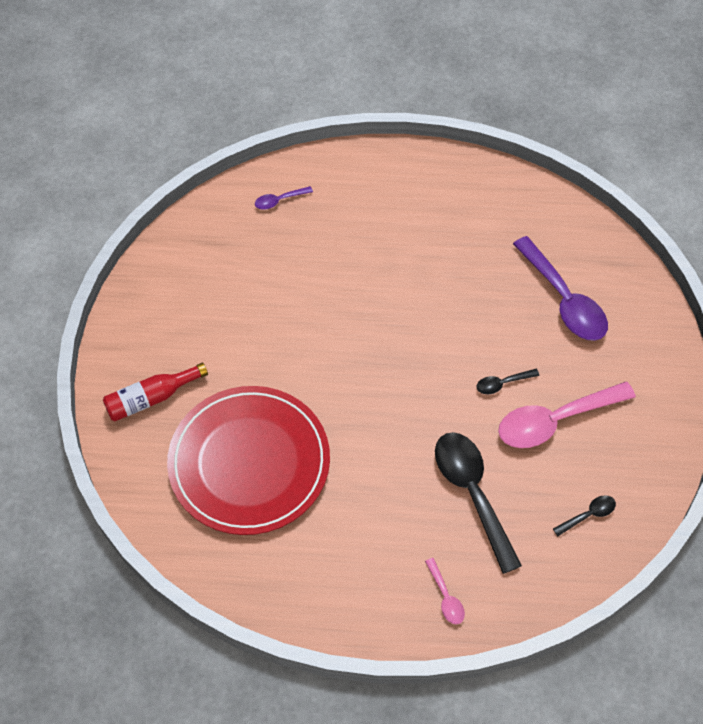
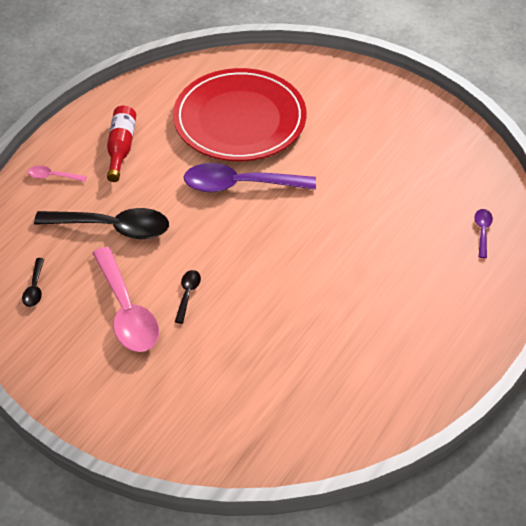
camera: 120 degrees right, 10 degrees down
red bottle [103,363,208,421] -> red bottle moved to [107,106,136,182]
pink spoon [498,382,636,448] -> pink spoon turned 150 degrees clockwise [92,247,159,352]
purple spoon [513,236,608,341] -> purple spoon moved to [184,163,316,192]

